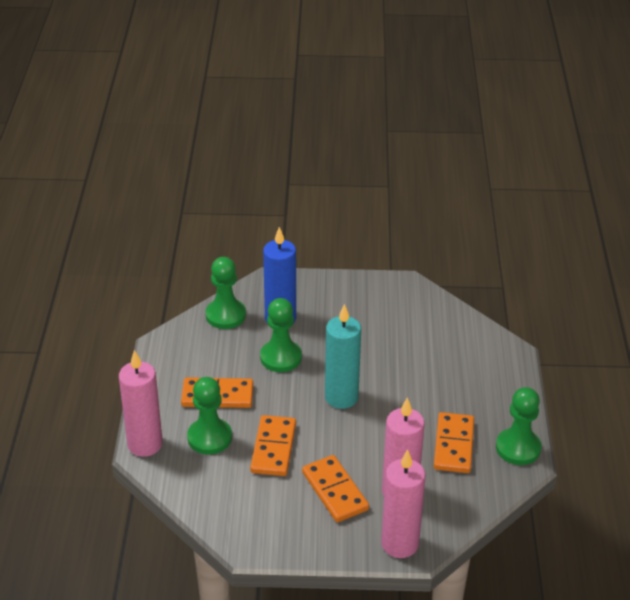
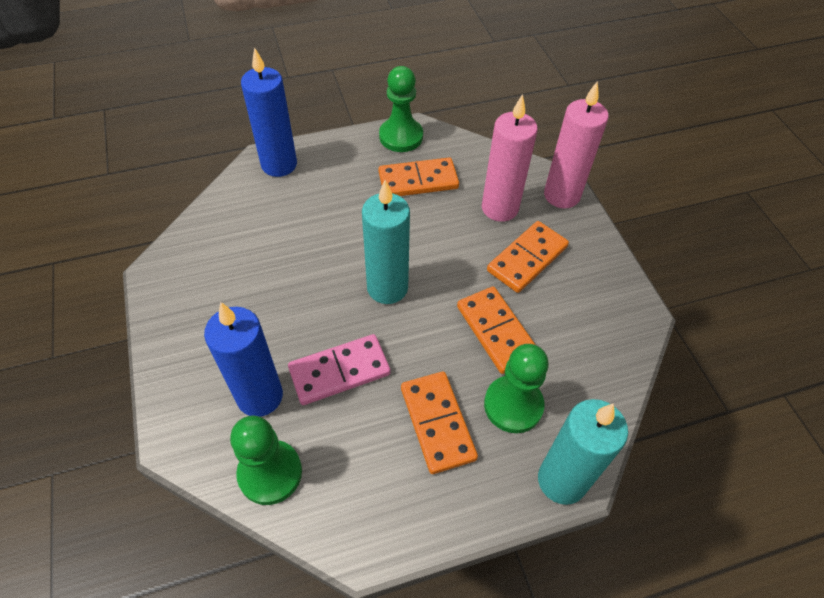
camera: 110 degrees left, 15 degrees up
pink candle [119,350,163,457] -> turquoise candle [538,399,628,505]
orange domino [250,415,296,476] -> orange domino turned 75 degrees clockwise [457,287,535,374]
green pawn [260,298,302,372] -> pink domino [288,334,391,405]
none -> blue candle [241,47,297,177]

